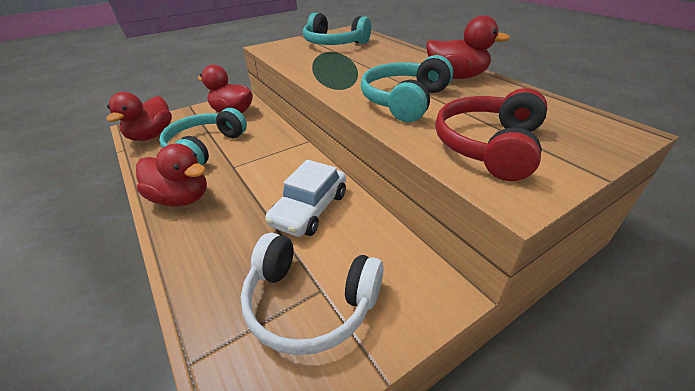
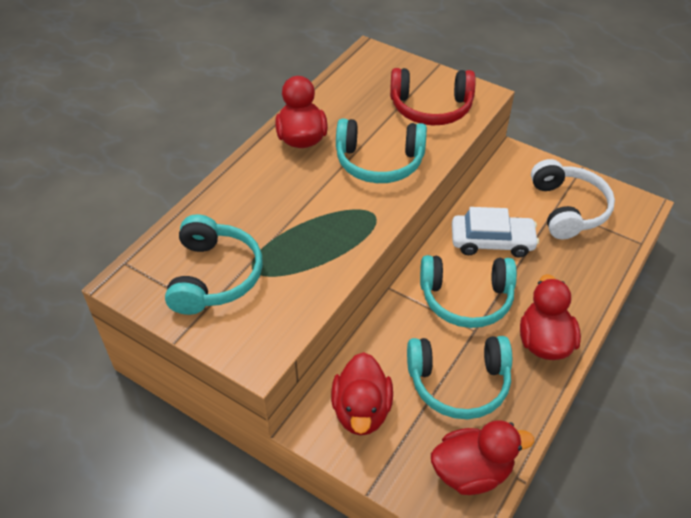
camera: 115 degrees left, 10 degrees up
none -> turquoise headphones [420,255,517,328]

